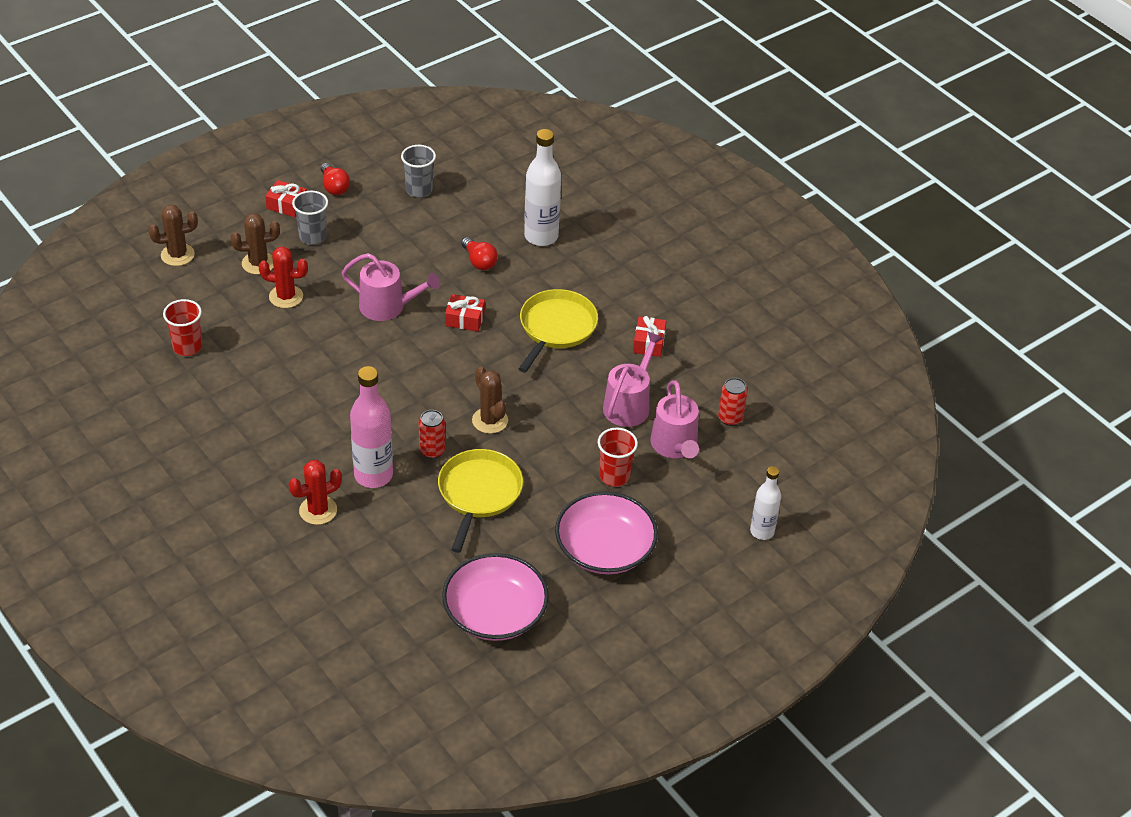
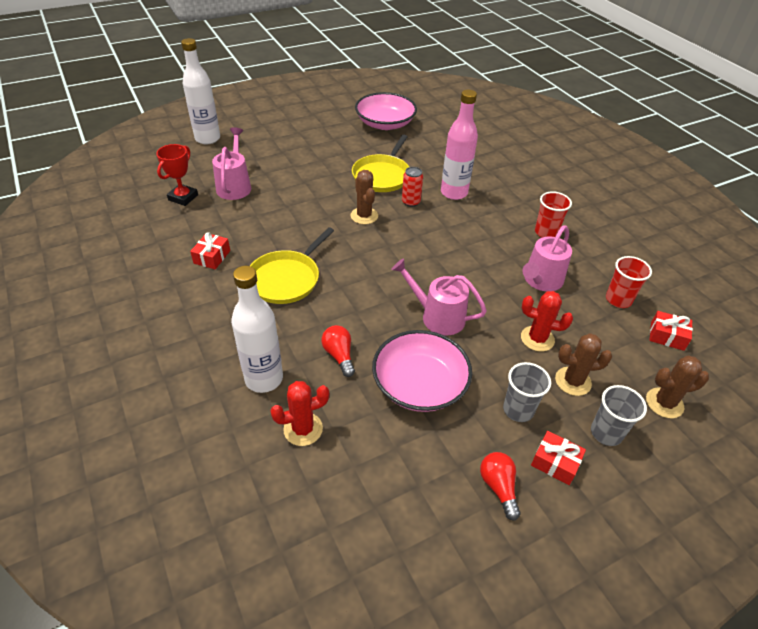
camera: 170 degrees left, 0 degrees up
red cactus [289,460,342,525] -> red cactus moved to [270,381,329,446]
grey cup [401,145,436,197] -> grey cup moved to [591,385,647,446]
red gift [445,294,485,332] -> red gift moved to [649,311,693,351]
pink bowl [555,492,658,574] -> pink bowl moved to [372,330,472,412]
red cup [598,428,638,487] -> red cup moved to [535,191,572,238]
pink watering can [603,332,664,427] -> pink watering can moved to [523,225,572,291]
red can [718,378,748,426] -> red trophy [156,144,198,206]
white bottle [750,466,781,540] -> white bottle [181,38,220,144], size x1.61

